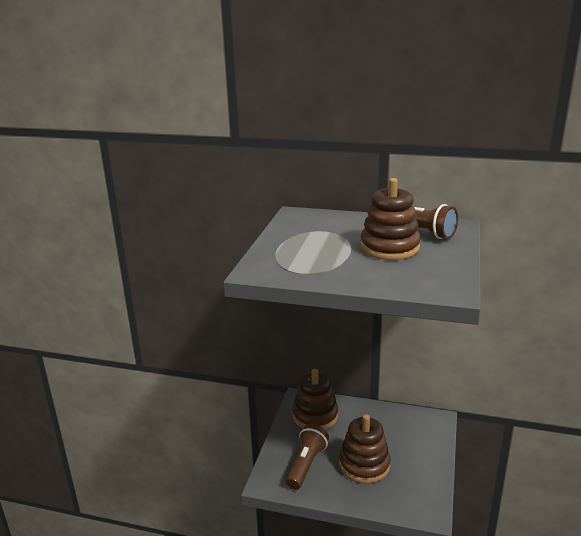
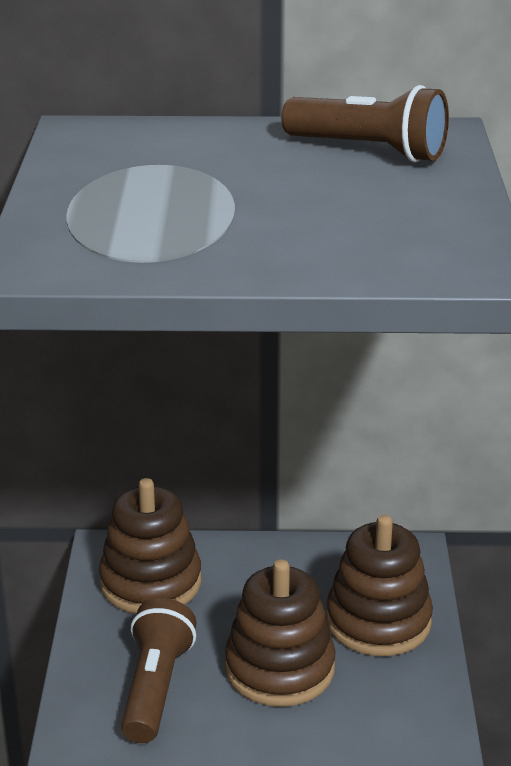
camera: 15 degrees left, 5 degrees up
brown stacking toy [360,178,421,260] -> brown stacking toy moved to [326,515,433,656]

